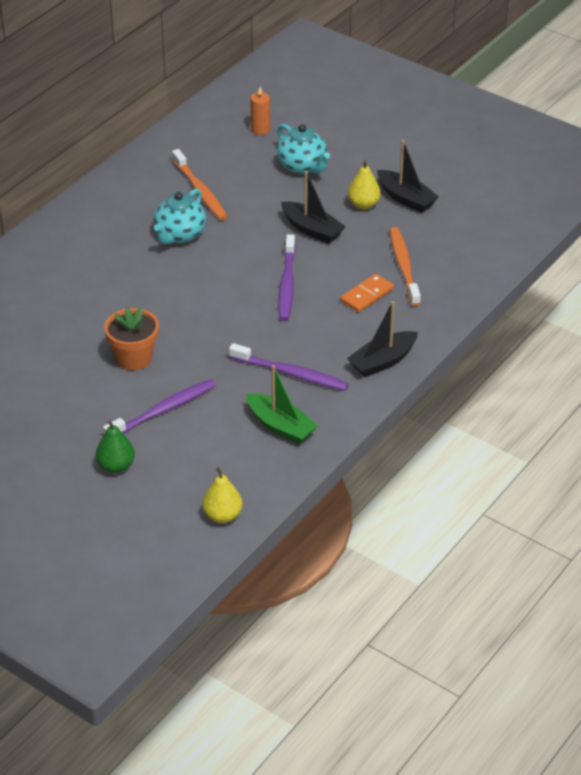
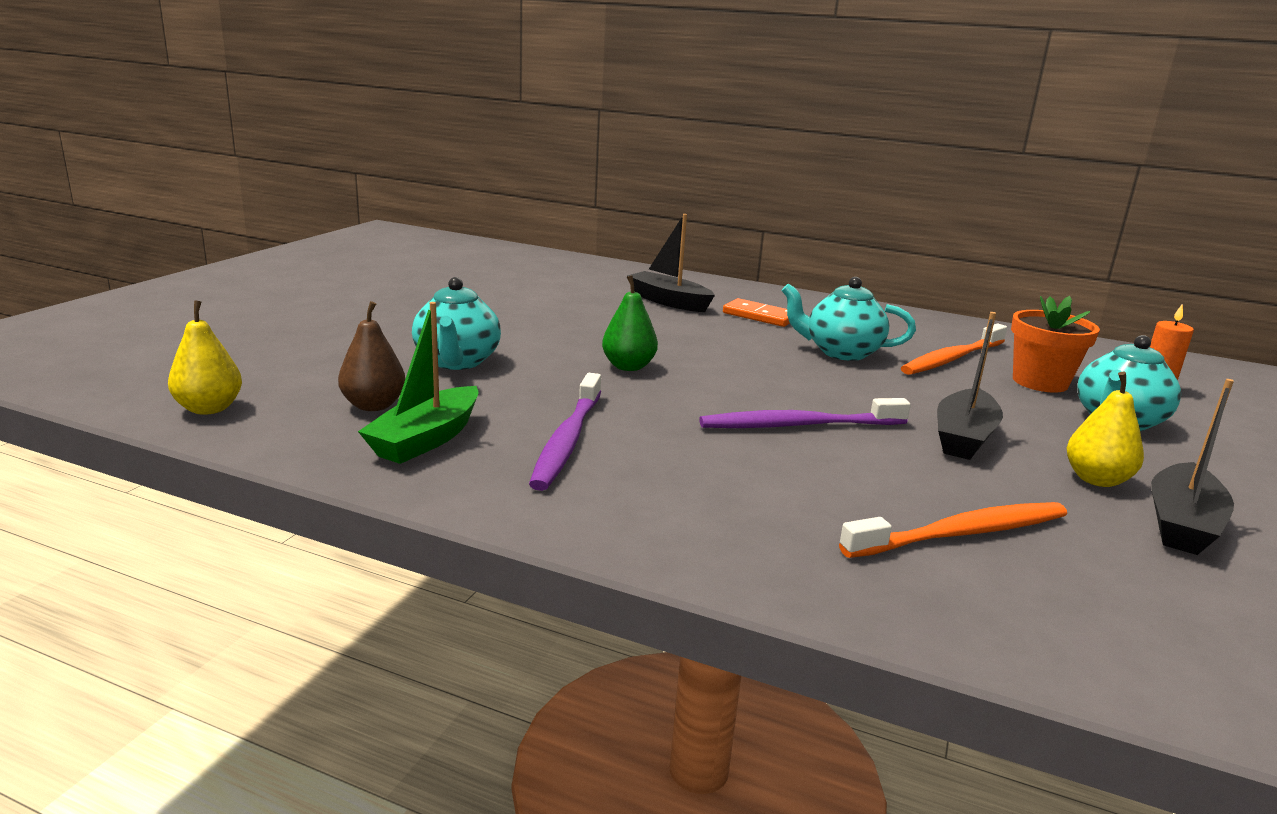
camera: 75 degrees right, 20 degrees down
green pear [96,420,135,473] -> green pear moved to [602,275,658,371]
purple toothbrush [103,379,216,434] -> turquoise teapot [412,277,501,370]
orange flower pot [104,307,159,370] -> orange flower pot moved to [1011,296,1100,393]
orange domino [341,274,394,312] -> orange domino moved to [723,298,790,327]
black boat [347,301,418,377] -> black boat moved to [627,214,715,312]
none -> brown pear [338,301,405,411]

